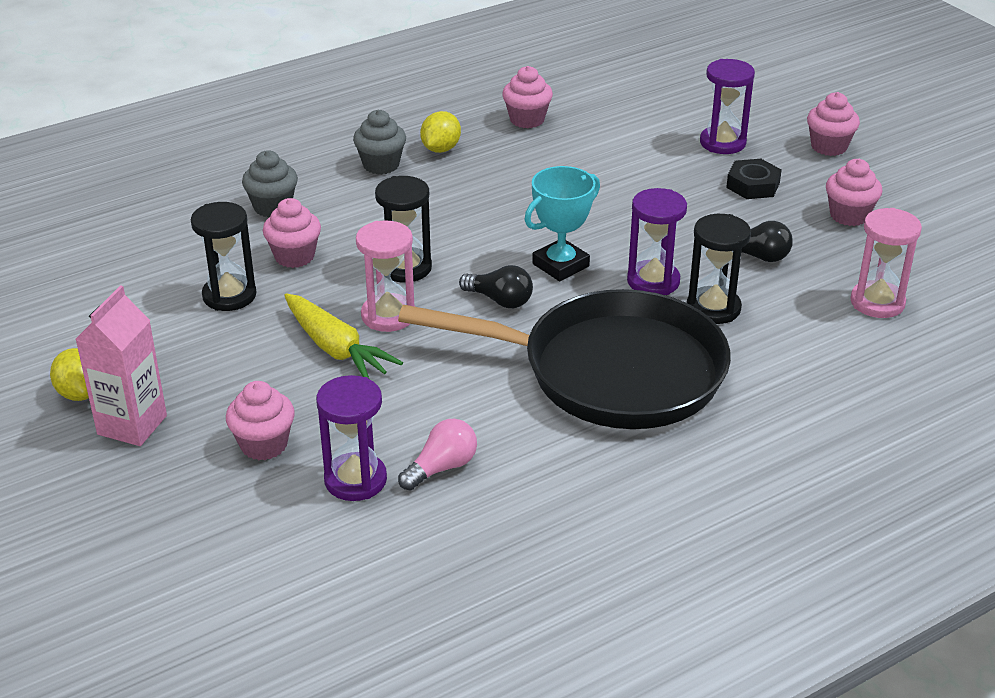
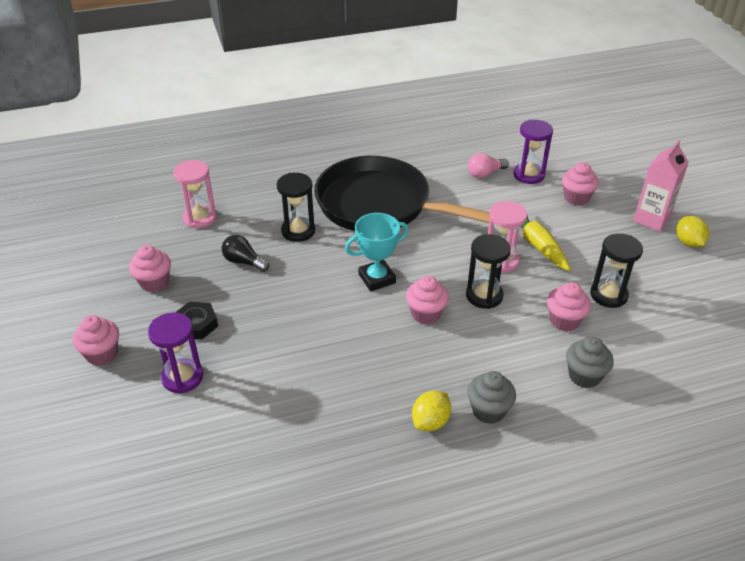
camera: 165 degrees left, 5 degrees up
black light bulb [459,265,533,308] -> none
pink cupcake [502,66,553,128] -> pink cupcake moved to [406,276,449,324]
purple hourglass [627,188,687,295] -> none

